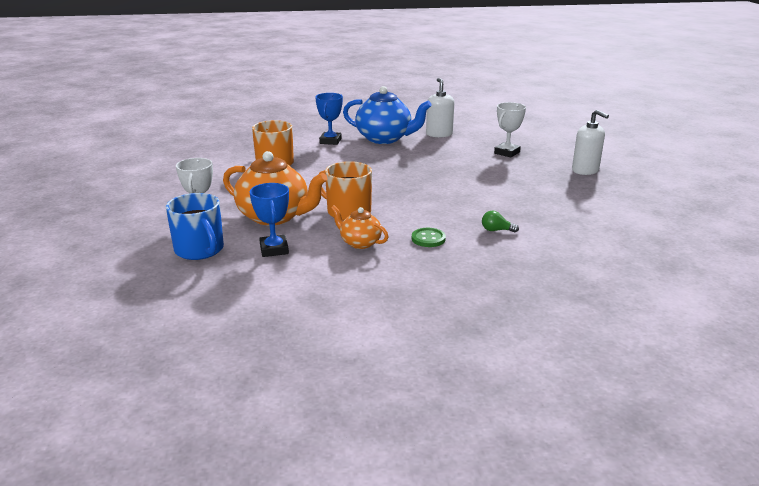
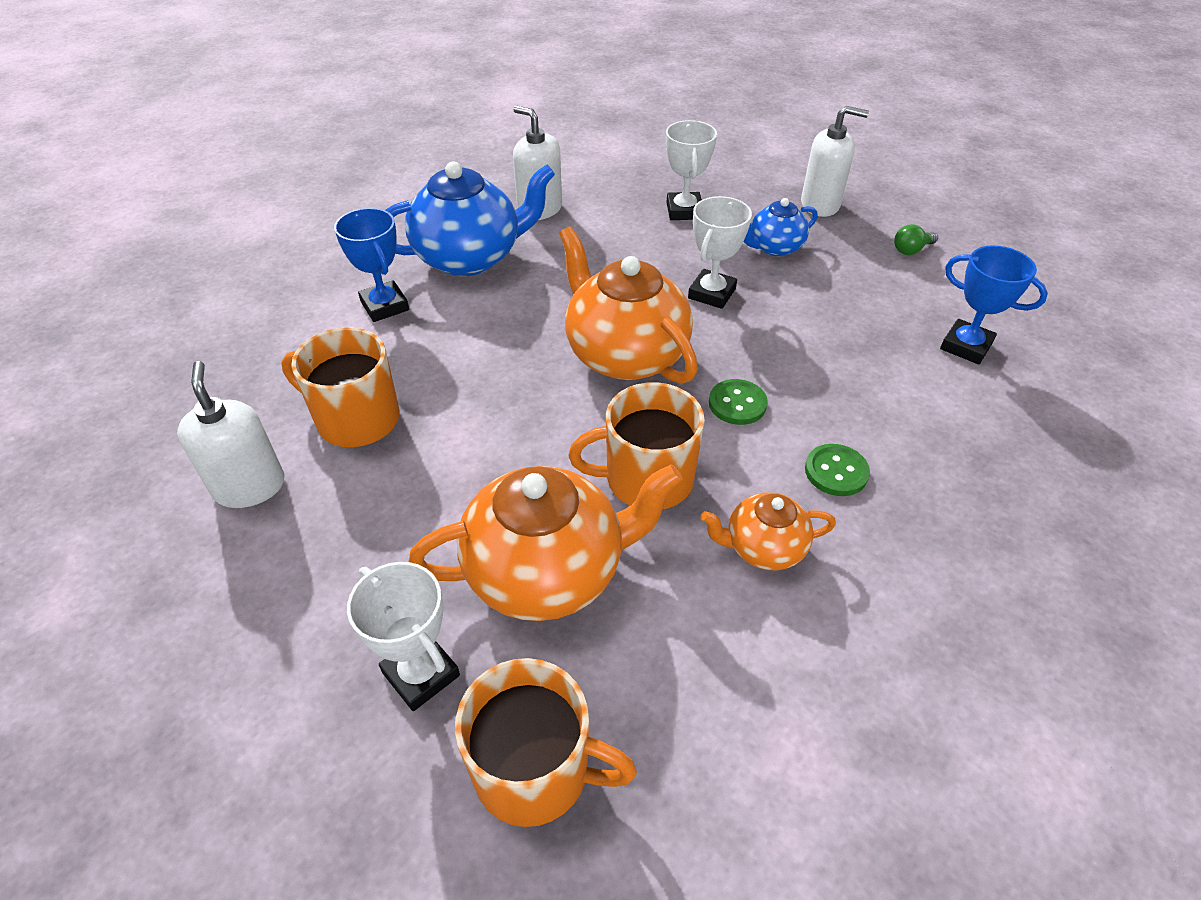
camera: 40 degrees left, 20 degrees up
blue mug [166,193,224,260] -> orange mug [455,658,637,827]
blue trophy [250,183,289,257] -> blue trophy moved to [940,245,1048,364]
green light bulb [482,211,519,232] -> green light bulb moved to [894,224,938,255]
none -> white soap dispenser [177,361,285,508]
none -> orange teapot [559,227,698,384]
none -> white trophy [688,196,752,309]
none -> green button [709,379,768,425]
none -> blue teapot [743,198,818,256]

